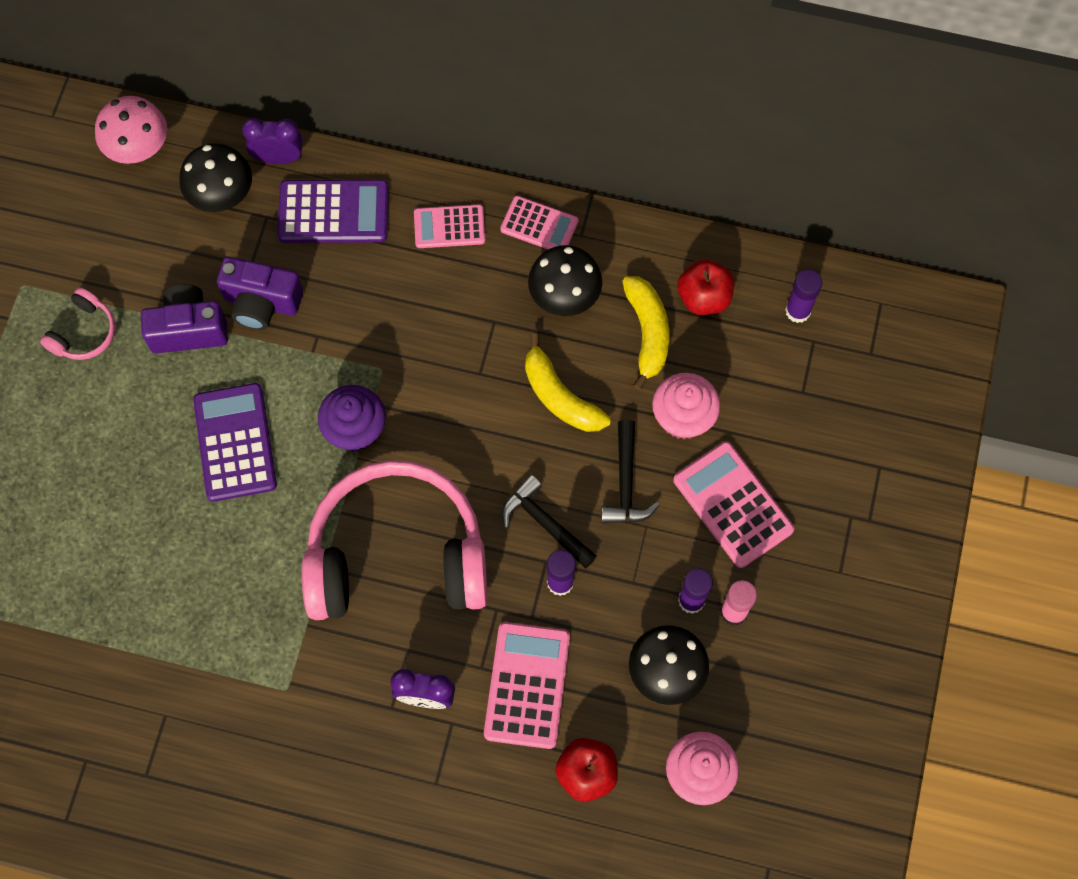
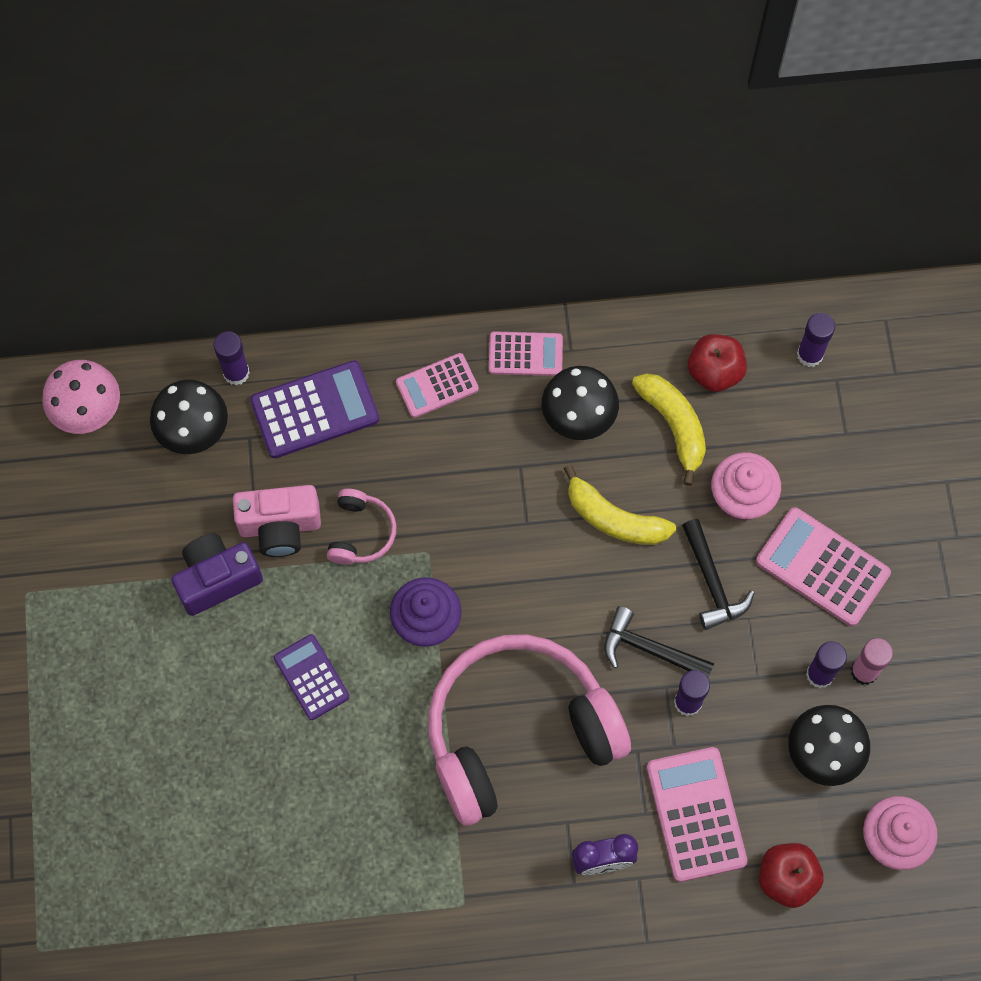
camera: 20 degrees left, 0 degrees up
pink headphones [40,288,115,360] -> pink headphones moved to [327,489,397,565]
purple calculator [193,383,277,502] -> purple calculator [274,634,350,720], size x0.64
purple camera [217,257,303,330] -> pink camera [233,485,321,557]
purple clock [242,118,303,164] -> purple glue stick [214,331,250,385]

